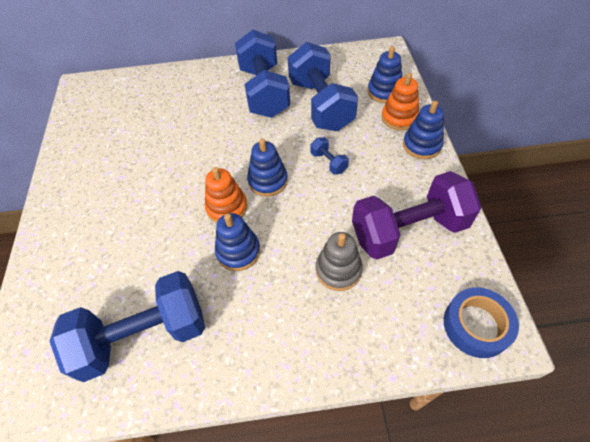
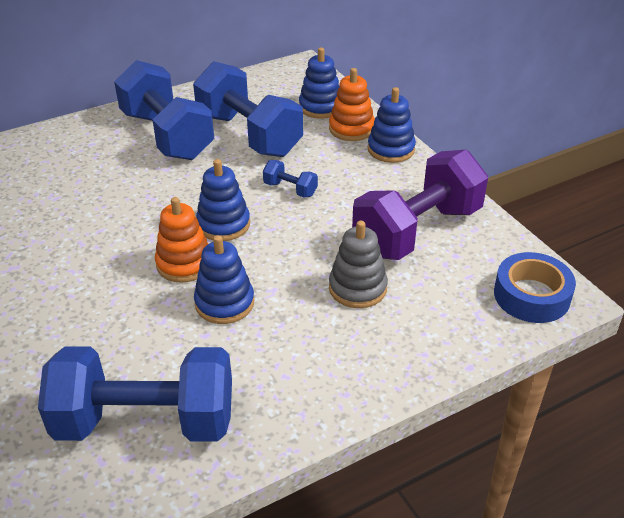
camera: 25 degrees left, 15 degrees down
blue dumbbell [49,271,205,382] -> blue dumbbell turned 45 degrees clockwise [38,346,232,442]

